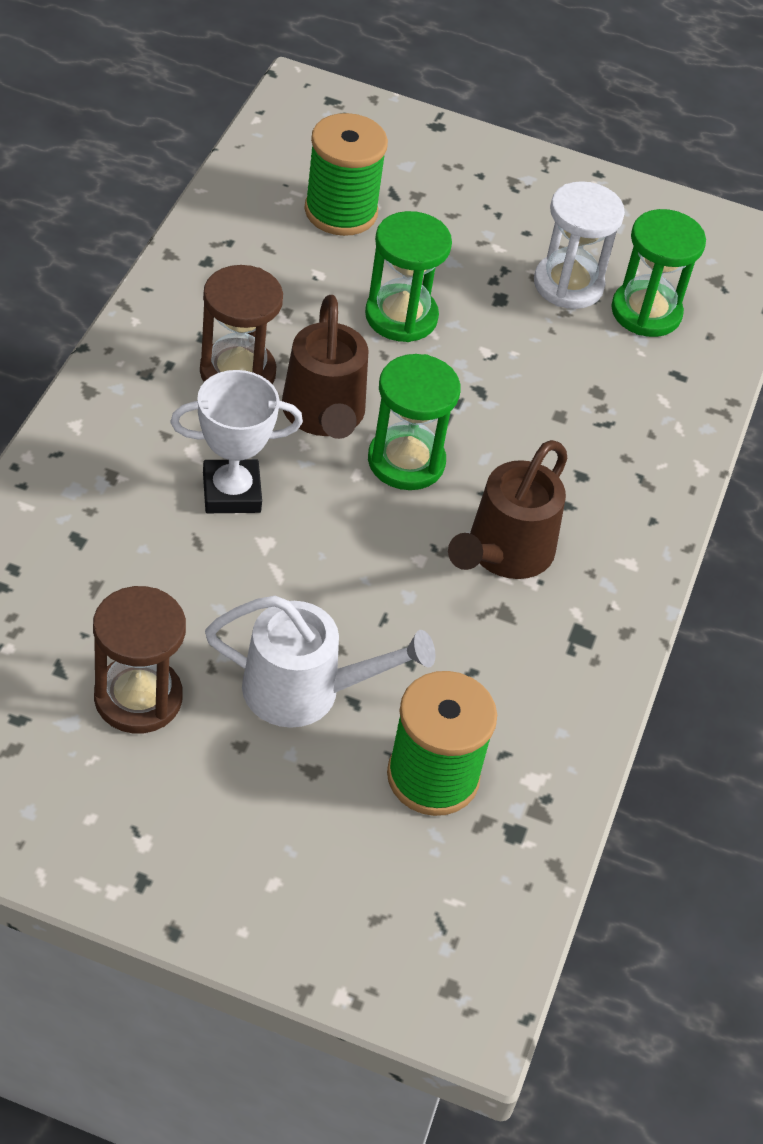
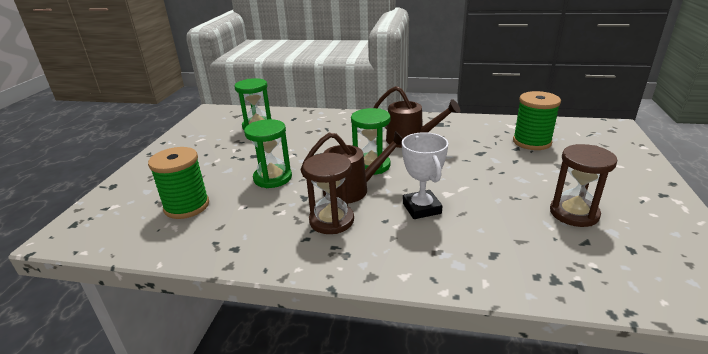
camera: 90 degrees left, 20 degrees down
white watering can [205,596,436,728] -> none
white hourglass [534,181,625,309] -> none

